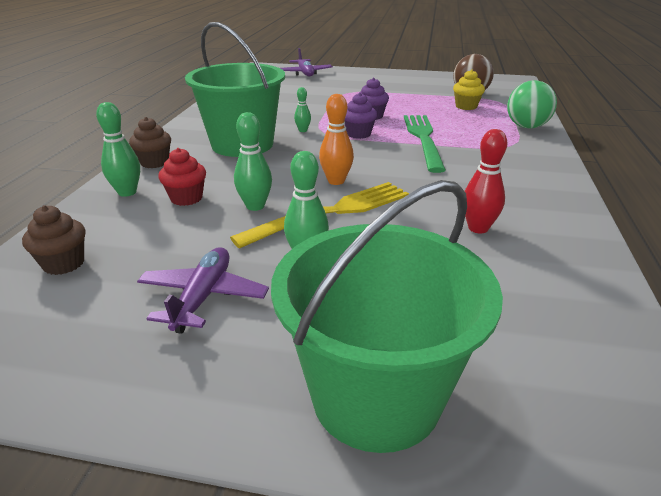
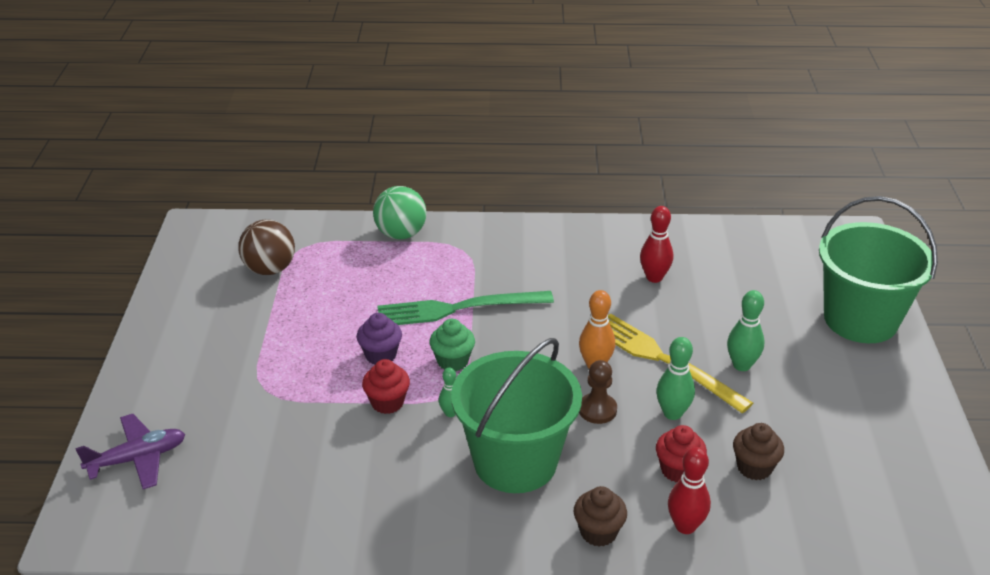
camera: 100 degrees left, 5 degrees up
brown cupcake [22,205,85,275] -> brown cupcake moved to [733,423,784,480]
green bowling pin [96,102,140,197] -> red bowling pin [668,447,711,534]
purple plane [137,247,269,334] -> none
purple cupcake [344,93,377,139] -> green cupcake [430,319,475,371]
yellow cupcake [453,69,485,110] -> none
none -> red cupcake [362,359,410,414]
none -> brown pawn [579,360,617,424]

